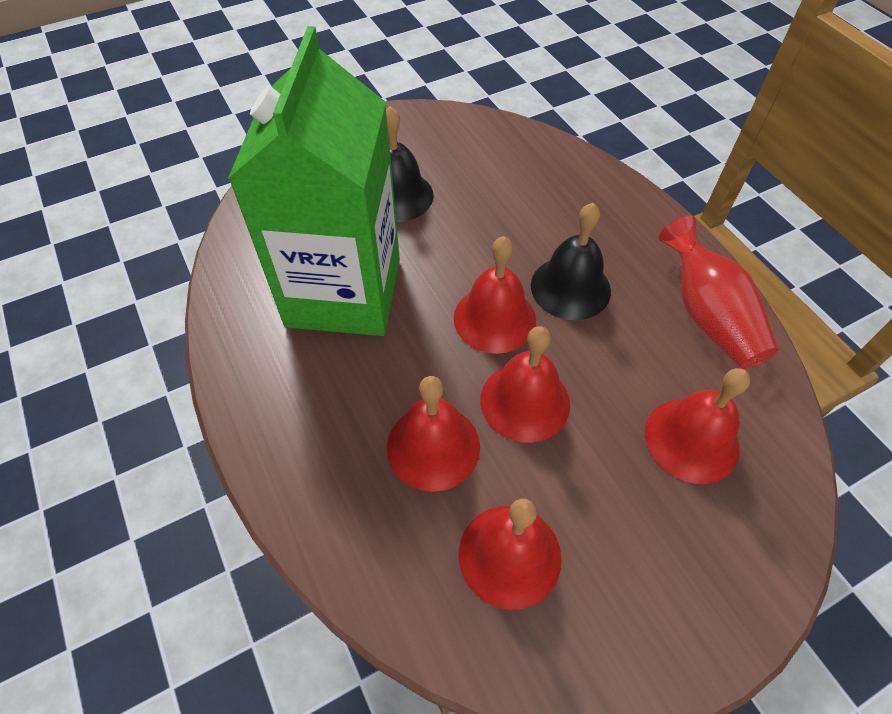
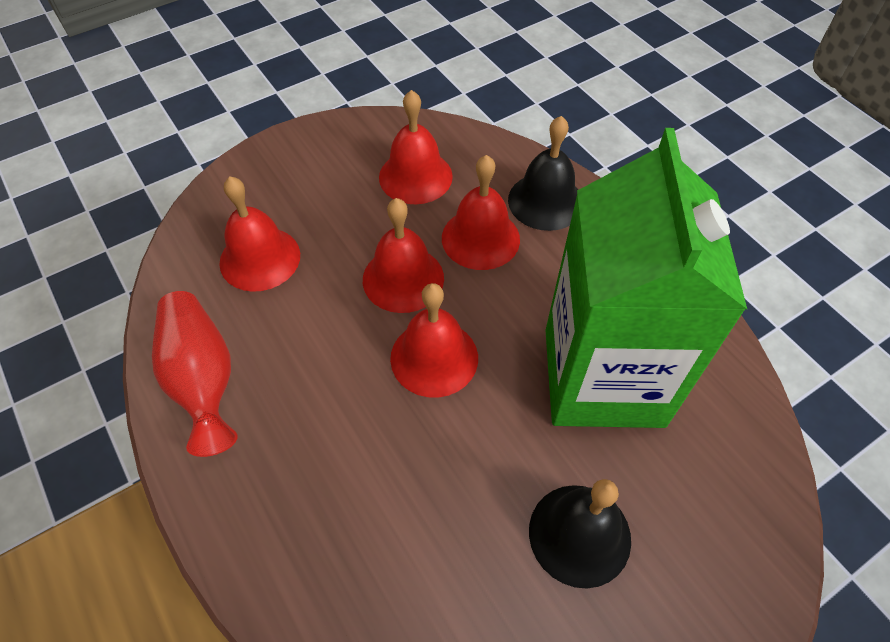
camera: 175 degrees right, 0 degrees up
black bell [531,203,611,320] -> black bell moved to [508,116,578,231]

